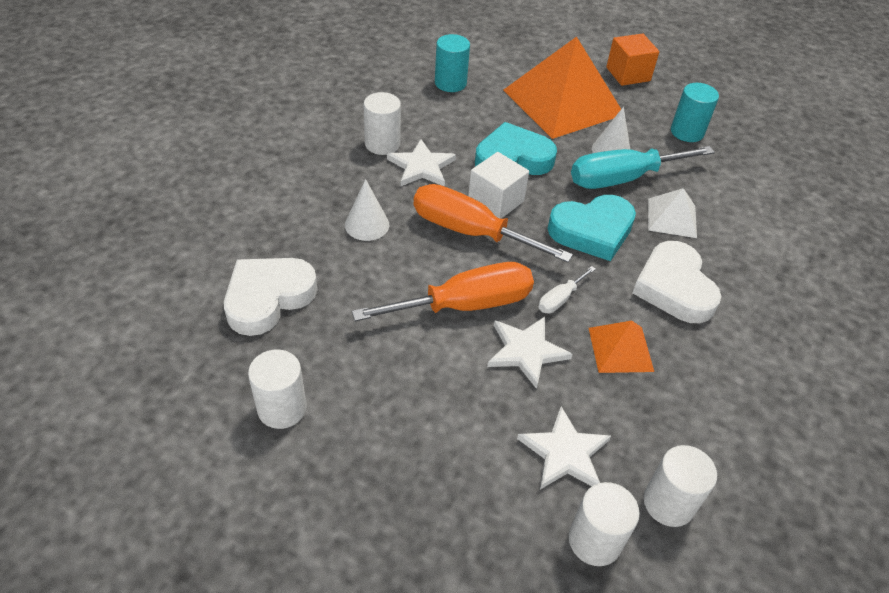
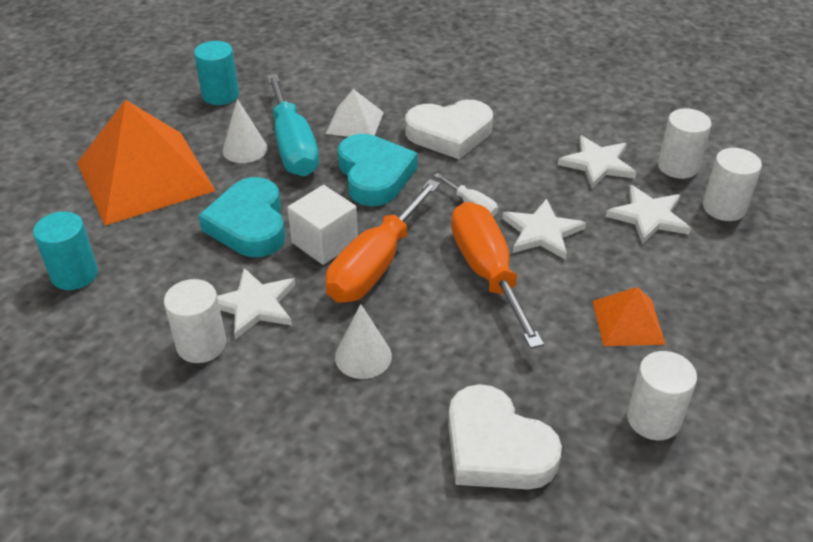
camera: 85 degrees left, 5 degrees down
orange pyramid [589,321,654,373] -> orange pyramid moved to [593,287,666,346]
orange cube [606,33,659,86] -> none
none -> white star [558,135,637,188]

